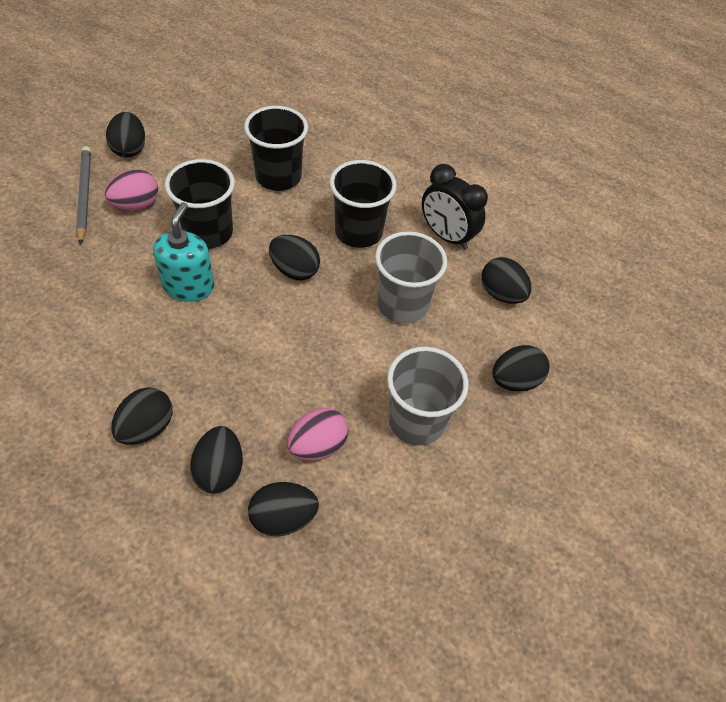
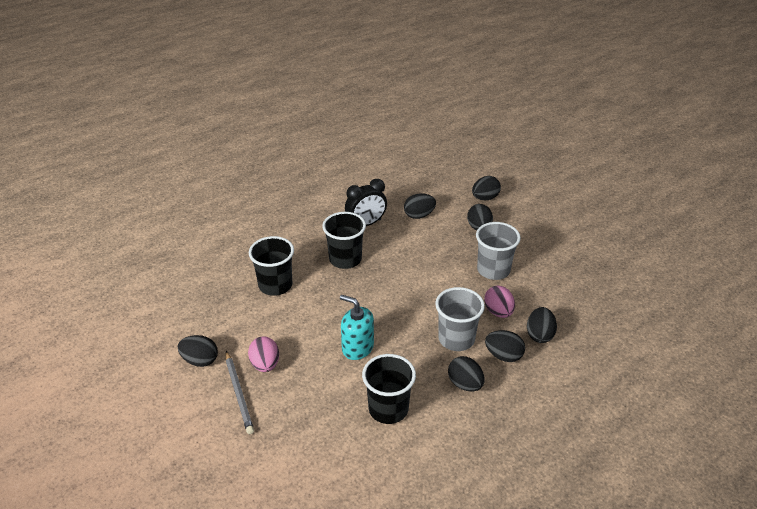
camera: 65 degrees left, 15 degrees down
grey pencil [76,146,91,245] -> grey pencil turned 120 degrees counterclockwise [226,351,254,434]
black cup [165,159,235,249] -> black cup moved to [362,354,416,424]
black egg [269,235,320,280] -> black egg moved to [472,176,501,201]
grey cup [375,231,447,324] -> grey cup moved to [435,287,485,351]

